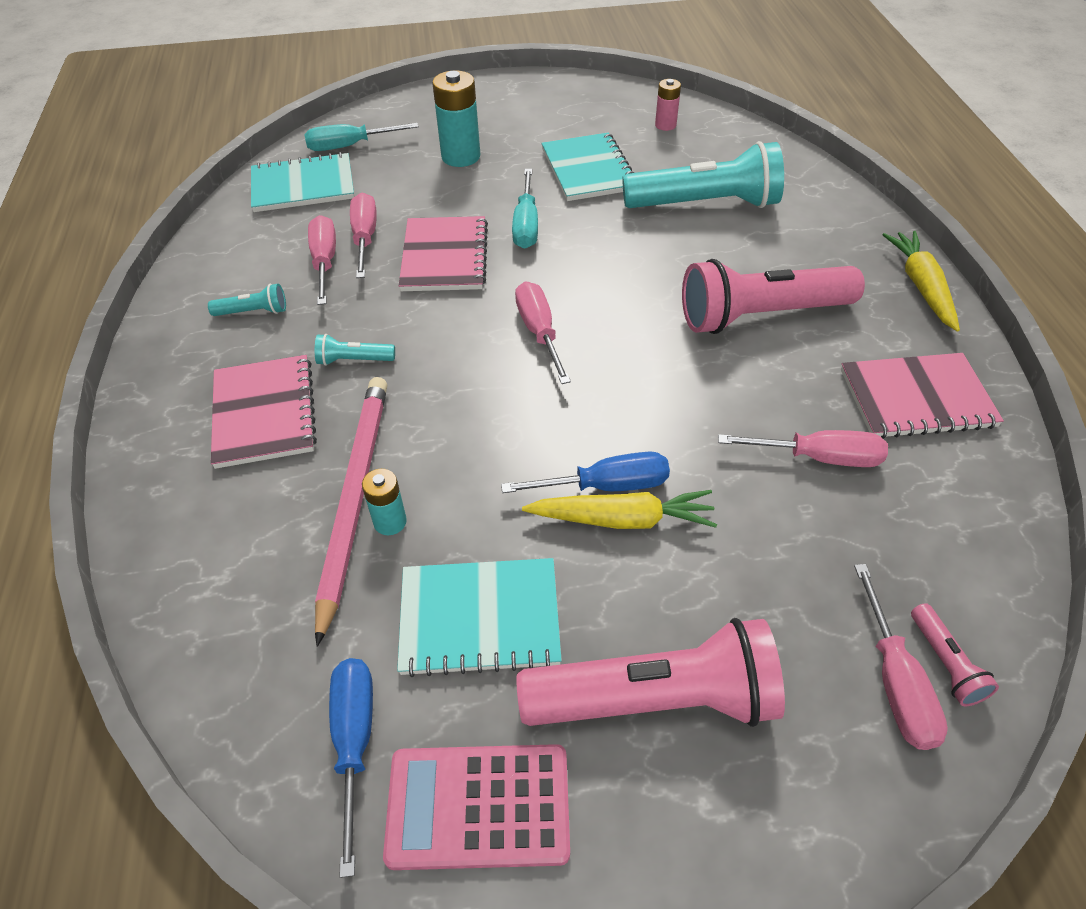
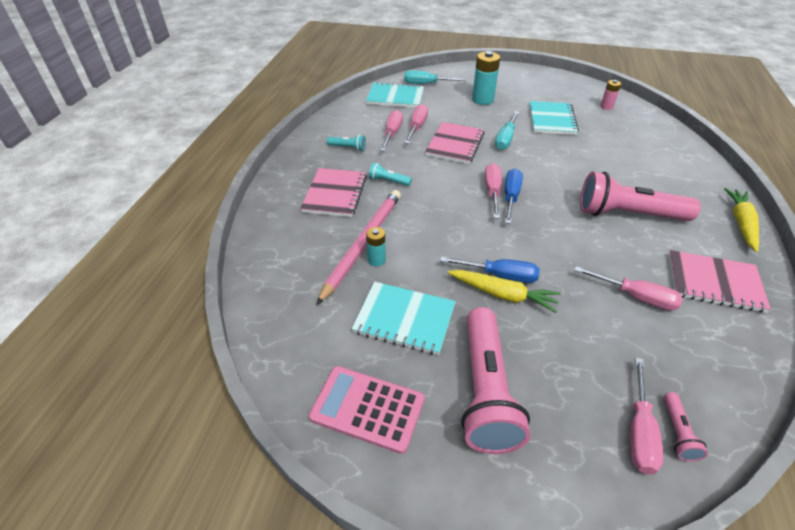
camera: 20 degrees right, 5 degrees down
blue screwdriver [329,658,373,878] -> blue screwdriver moved to [505,169,523,224]
pink flashlight [517,618,785,727] -> pink flashlight turned 75 degrees clockwise [461,307,530,454]
turquoise flashlight [622,141,784,208] -> none

